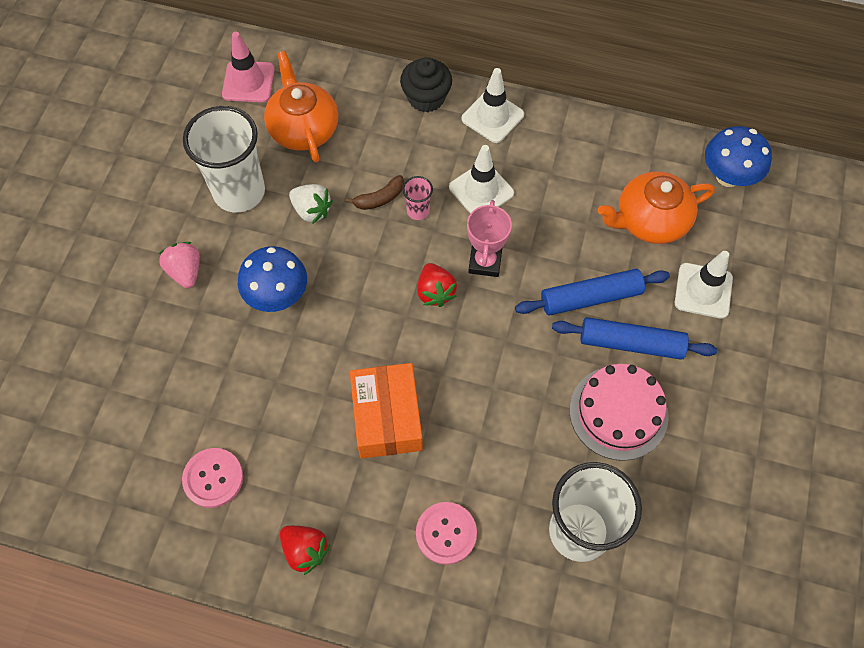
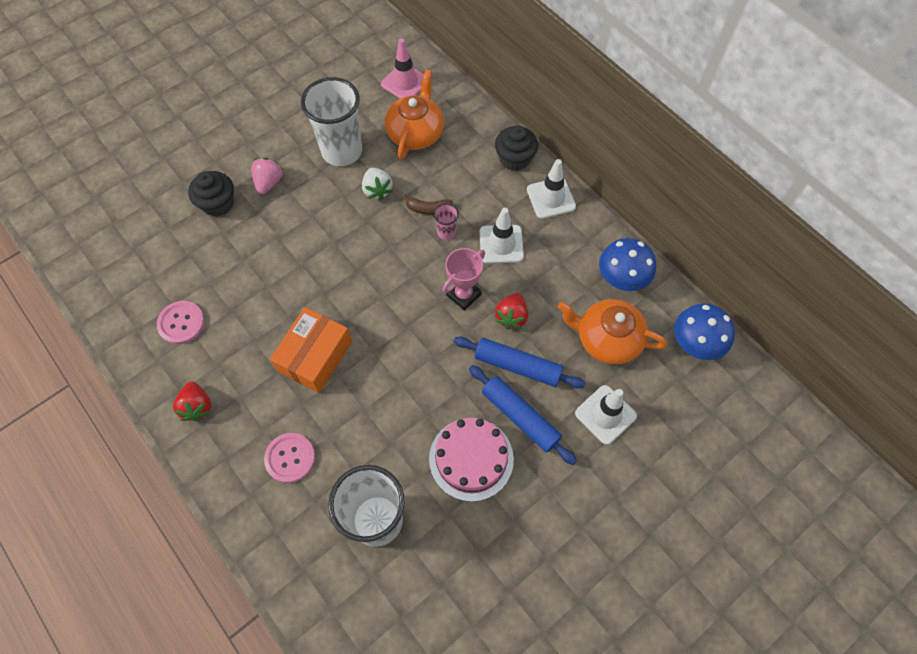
camera: 35 degrees right, 0 degrees up
blue mushroom [238,246,307,312] -> blue mushroom moved to [599,238,656,291]
red strawberry [417,263,457,307] -> red strawberry moved to [495,293,528,330]
none -> black cupcake [188,171,234,217]

